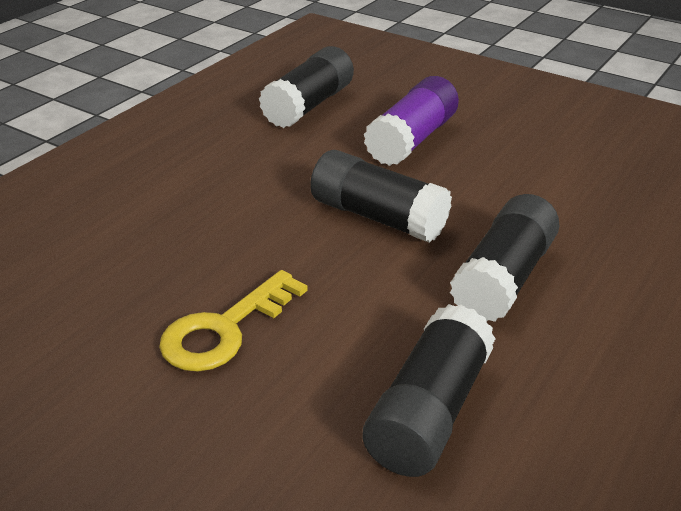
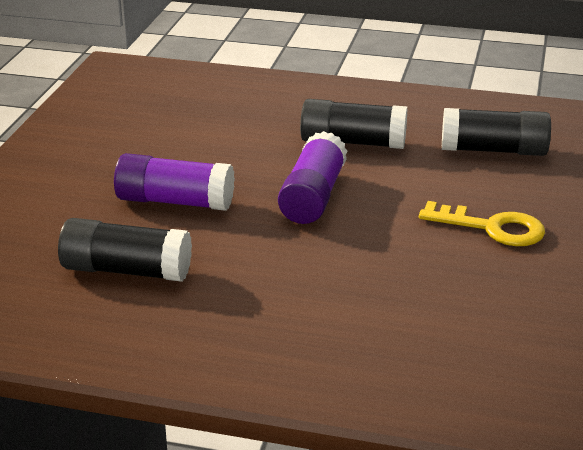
camera: 110 degrees left, 5 degrees down
black glue stick [310,150,452,243] -> purple glue stick [278,131,347,224]

